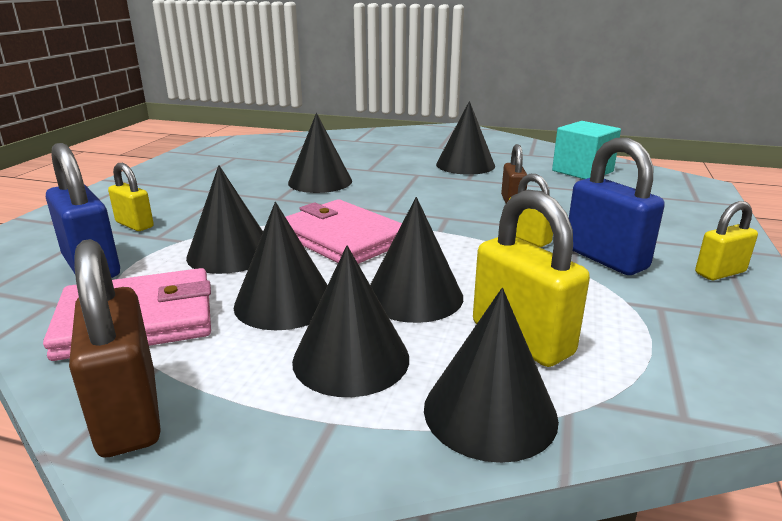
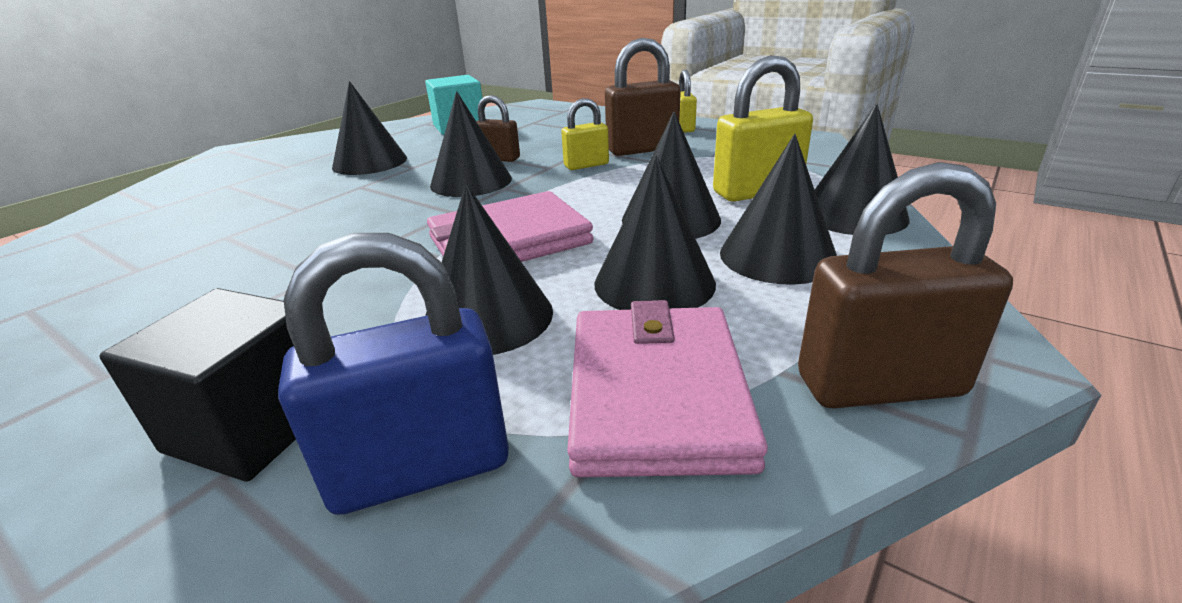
camera: 70 degrees left, 5 degrees up
yellow padlock [108,163,154,231] -> black cube [100,288,296,482]
black cone [288,113,352,193] -> black cone moved to [430,91,512,197]
blue padlock [569,138,665,275] -> brown padlock [605,38,681,156]

